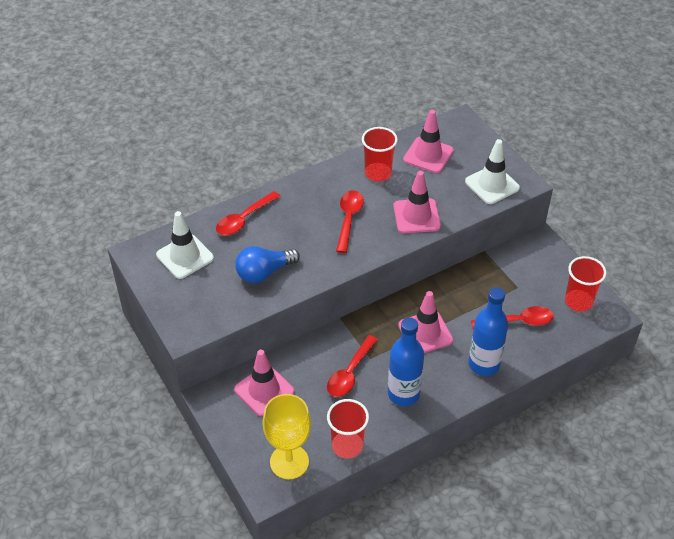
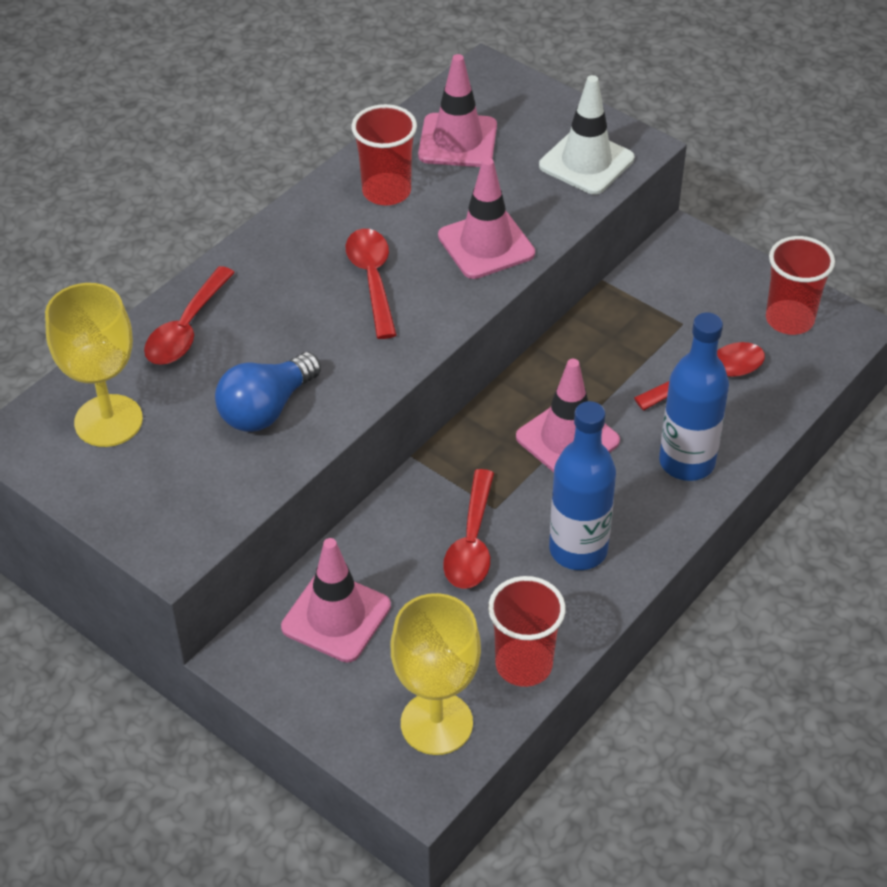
camera: 20 degrees left, 0 degrees up
white traffic cone [156,211,214,279] -> yellow goblet [45,283,143,447]

